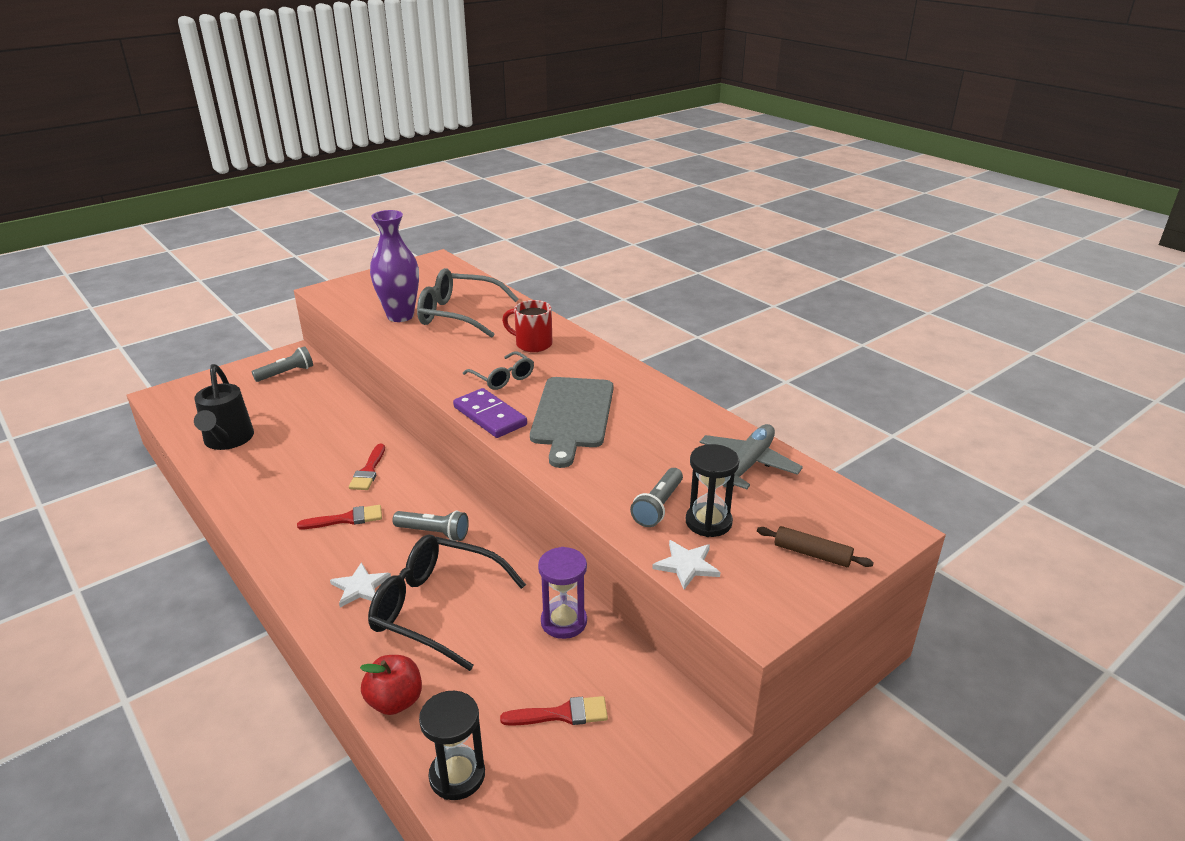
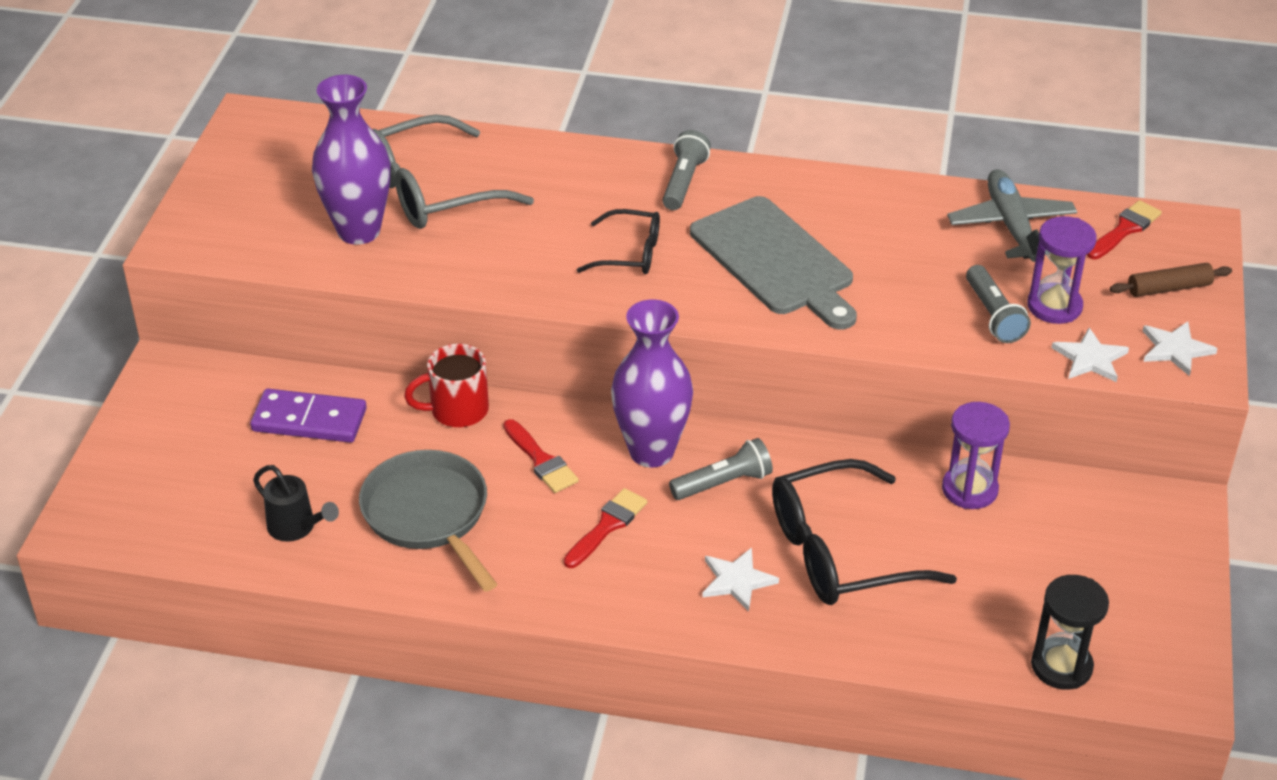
camera: 40 degrees left, 10 degrees up
black watering can [194,364,254,450] -> black watering can [253,465,339,542], size x0.61
grey flashlight [252,346,313,382] -> grey flashlight moved to [662,130,711,210]
red apple [360,655,422,715] -> none
purple domino [453,388,527,438] -> purple domino moved to [250,389,367,443]
grey glasses [463,351,534,390] -> black glasses [577,209,660,274]
red brush [500,696,608,726] -> red brush moved to [1087,200,1162,259]
red mug [502,300,552,352] -> red mug moved to [404,344,489,427]
black hourglass [686,444,739,537] -> purple hourglass [1027,216,1097,324]
none -> grey pan [359,450,497,592]
none -> purple vase [611,299,693,468]
none -> white star [1143,321,1218,376]

